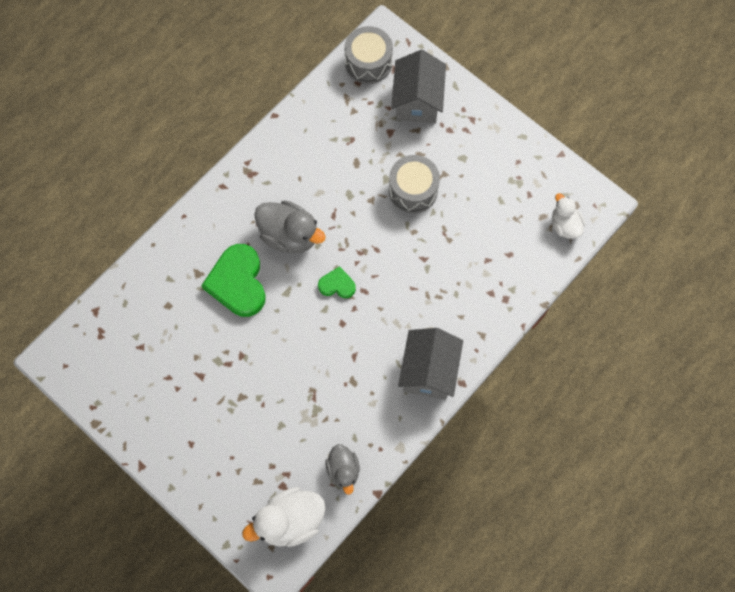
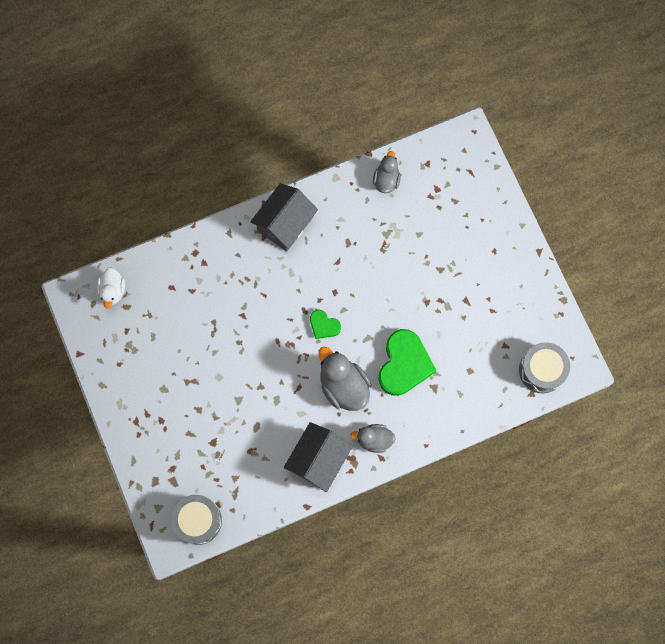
camera: 155 degrees left, 5 degrees up
white duck [242,487,325,547] -> none
grey drum [389,155,440,213] -> grey drum moved to [519,342,570,393]
grey house [391,50,446,123] -> grey house moved to [284,422,353,492]
none -> grey duck [350,424,396,453]

